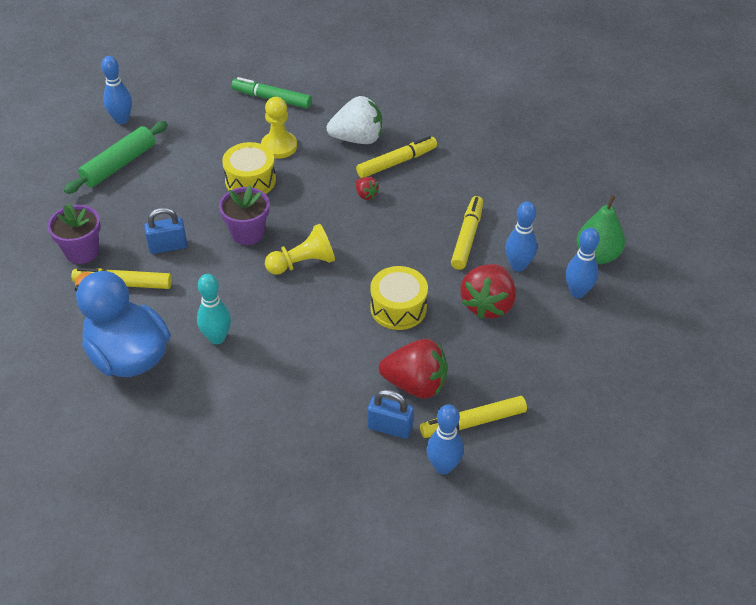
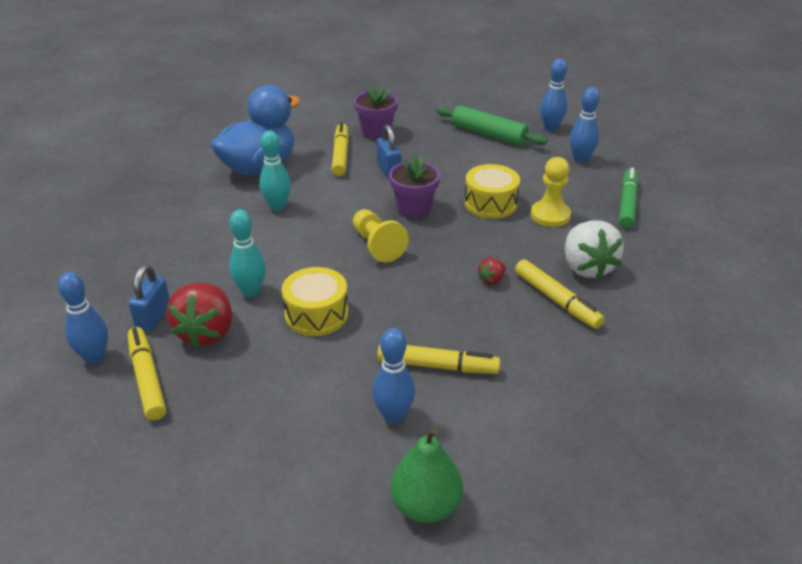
camera: 85 degrees right, 10 degrees down
red strawberry [461,264,516,319] -> none
blue bowling pin [565,228,600,298] -> blue bowling pin moved to [570,87,600,163]
none -> turquoise bowling pin [229,210,266,297]

